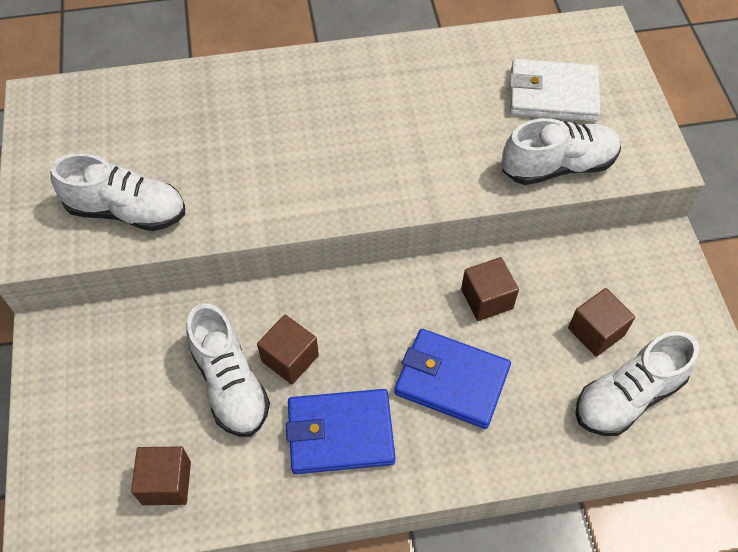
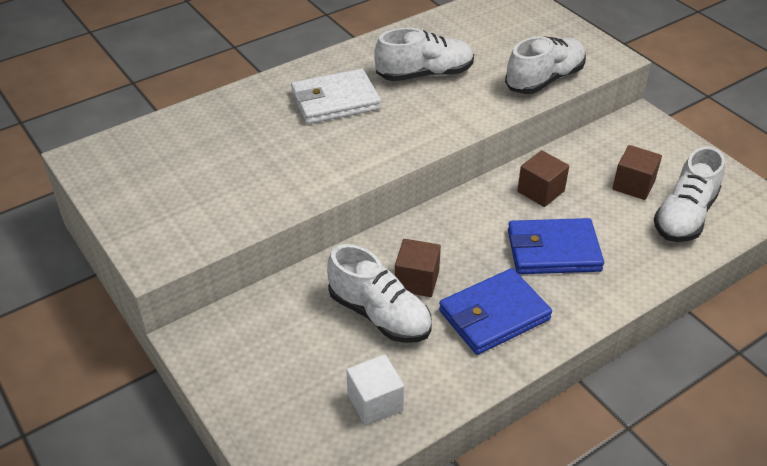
camera: 25 degrees left, 15 degrees down
white shoe [50,153,185,231] -> white shoe moved to [374,28,474,81]
brown cube [131,446,191,505] -> white cube [346,354,404,426]
white wallet [510,59,600,122] -> white wallet moved to [291,69,381,124]

